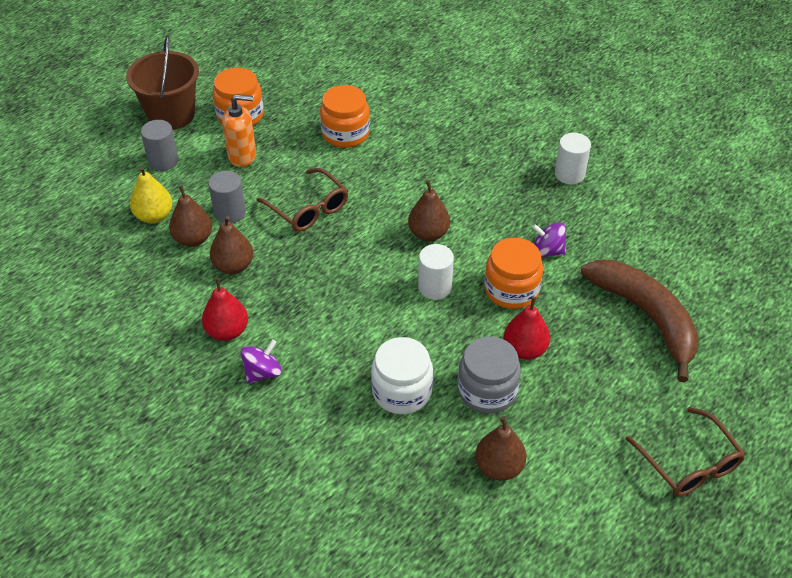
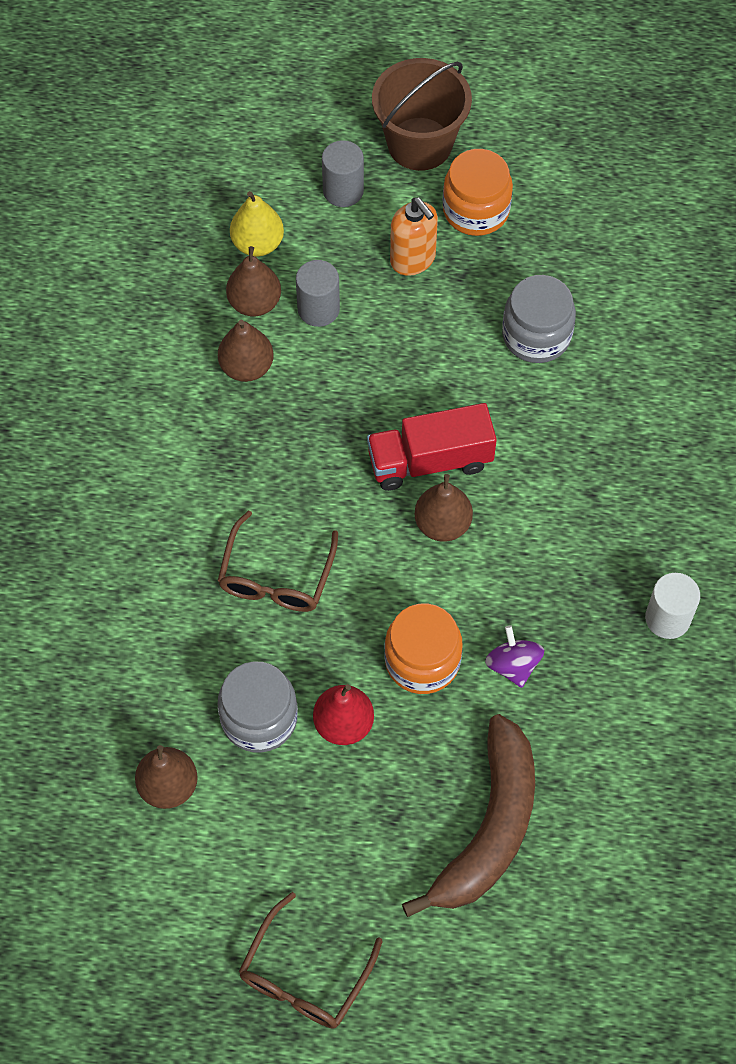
camera: 55 degrees right, 15 degrees up
red pear [202,278,248,341] -> none
purple spinning top [240,339,282,384] -> none
brown glasses [256,168,348,232] -> brown glasses moved to [218,510,338,612]
orange jar [320,85,370,148] -> grey jar [502,275,576,363]
white jar [371,337,433,414] -> none
white cylinder [418,244,454,300] -> none
none -> red truck [367,403,497,491]

